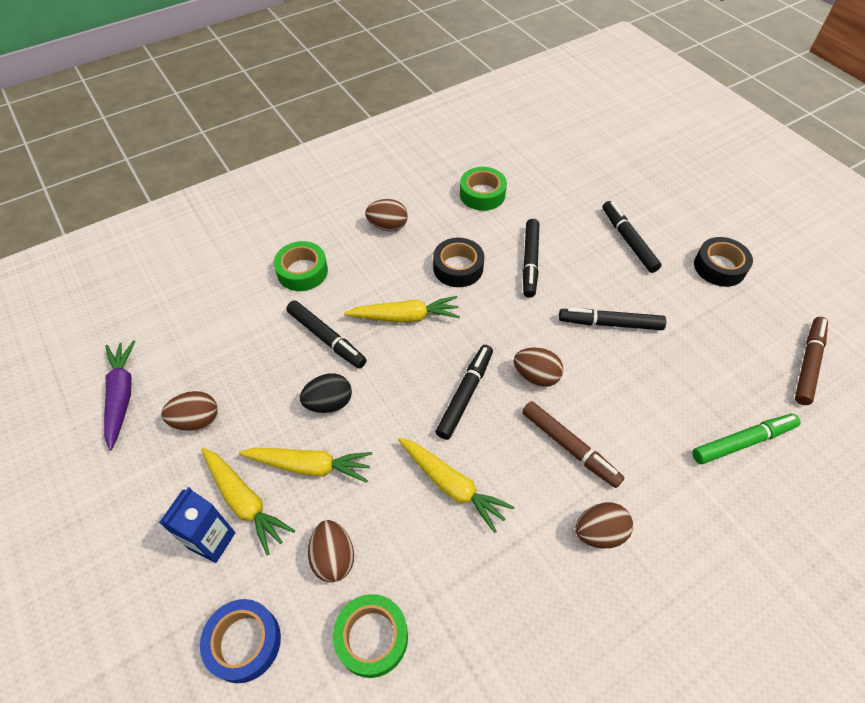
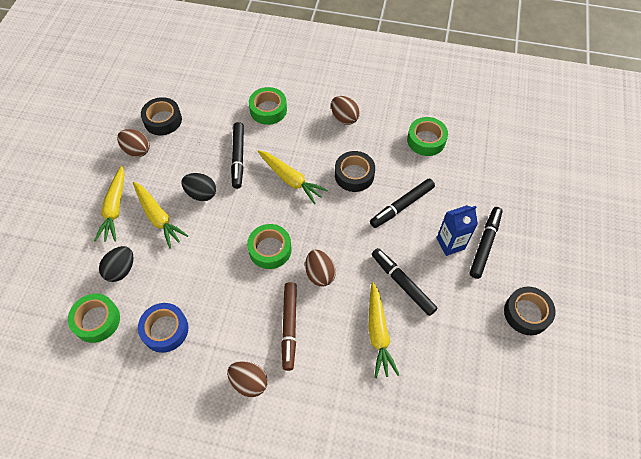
camera: 45 degrees right, 5 degrees up
purple carrot [104,340,136,451] -> none
blue carton [159,487,236,563] -> blue carton moved to [437,205,478,256]
blue tape [200,599,281,683] -> blue tape moved to [138,303,188,353]
brown egg [308,520,354,582] -> black egg [99,246,134,282]
yellow carrot [398,438,515,533] -> yellow carrot moved to [368,282,399,378]
black marker [436,345,493,440] -> green tape [247,224,292,269]
green marker [692,414,800,464] -> none
brown marker [795,317,828,405] -> none
none -> black tape [141,97,182,135]

